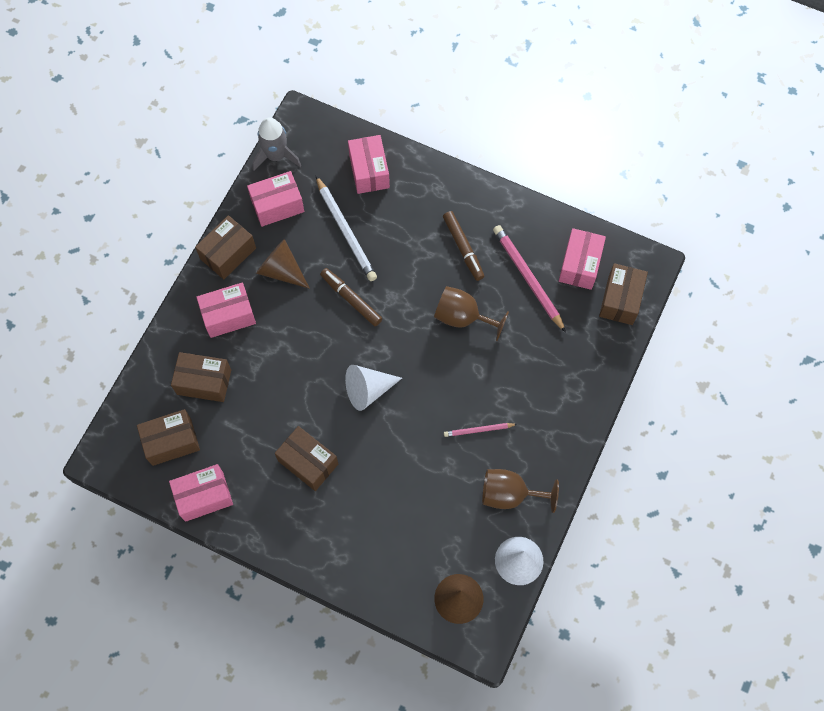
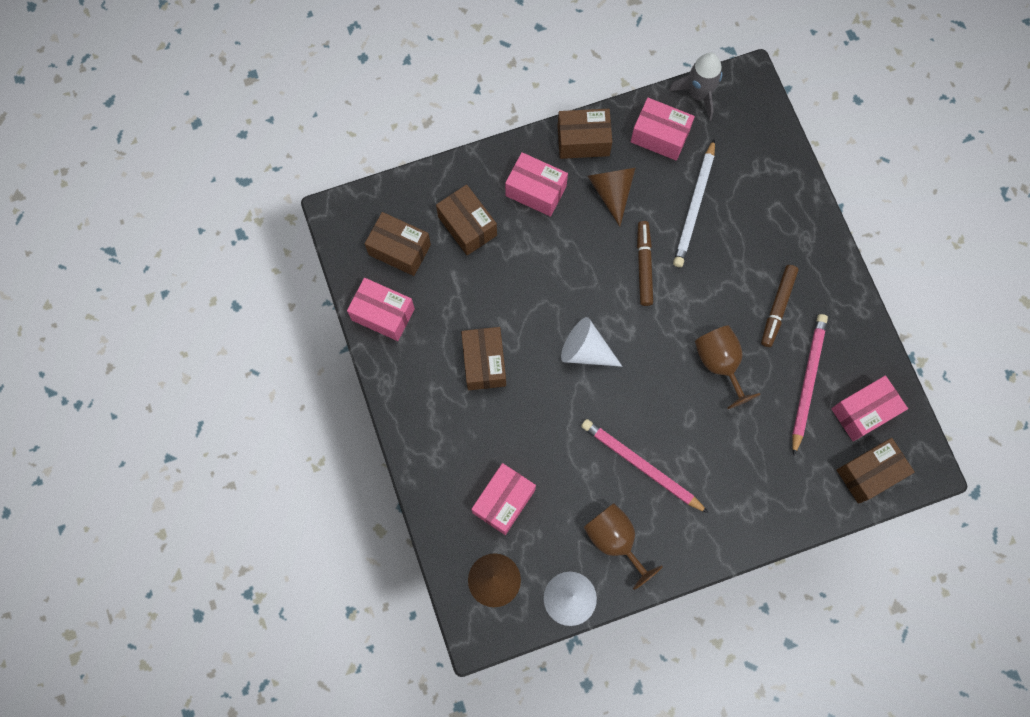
camera: 45 degrees right, 5 degrees up
pink box [348,135,390,194] -> pink box moved to [471,463,536,535]
pink pencil [444,423,517,437] -> pink pencil [581,419,709,513], size x1.85

